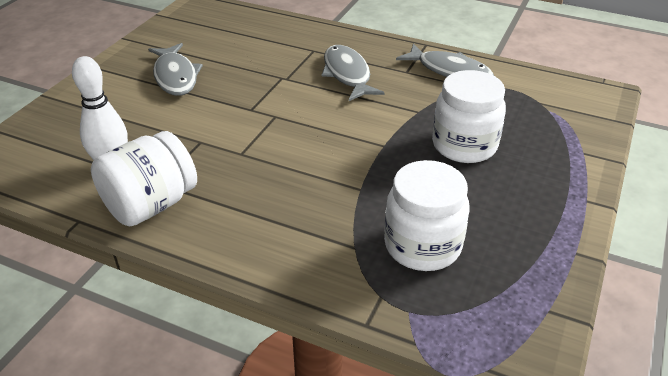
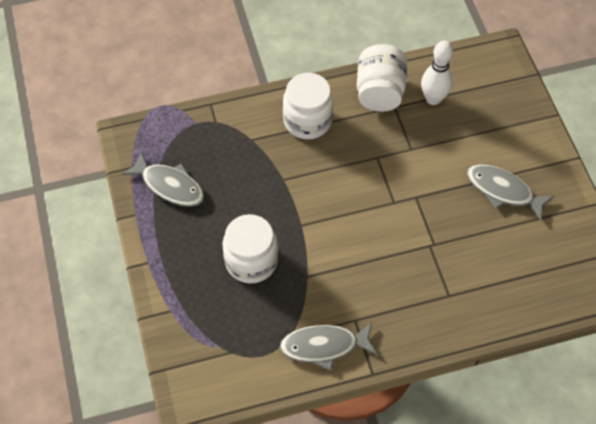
camera: 140 degrees right, 20 degrees up
grey fish [322,45,385,101] -> grey fish moved to [122,152,204,207]
white jar [384,160,469,271] -> white jar moved to [283,73,333,140]

